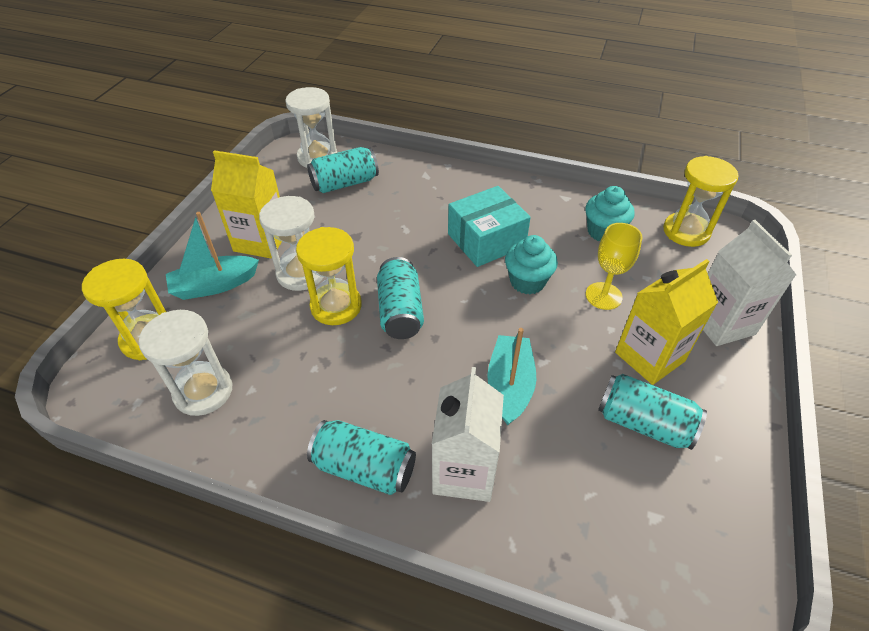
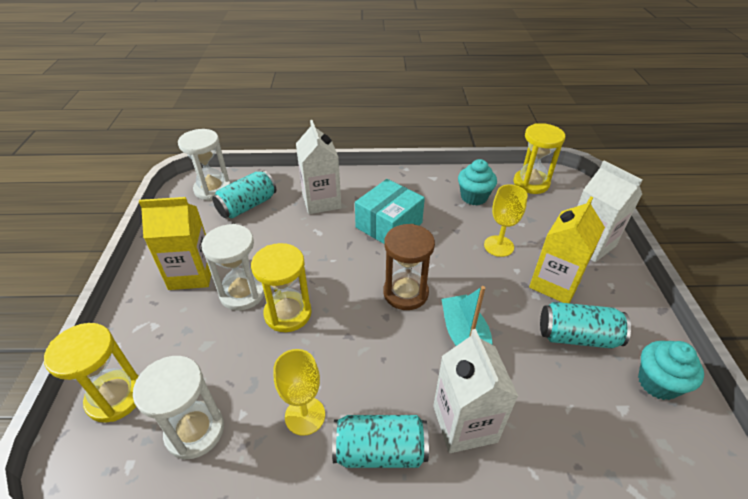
camera: 20 degrees left, 5 degrees down
turquoise boat [166,212,259,300] -> none
turquoise can [377,257,424,339] -> none
turquoise cupcake [505,235,558,295] -> turquoise cupcake moved to [638,341,704,400]
none -> yellow goblet [273,349,325,436]
none -> white carton [296,120,342,214]
none -> brown hourglass [383,224,435,310]

